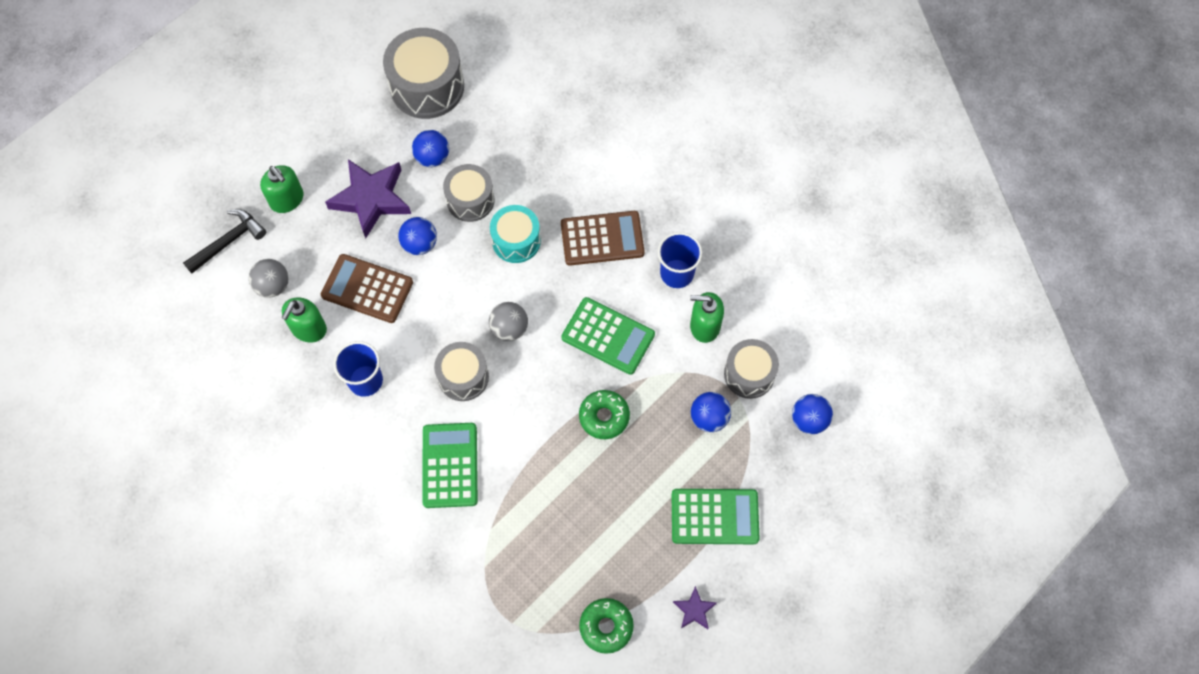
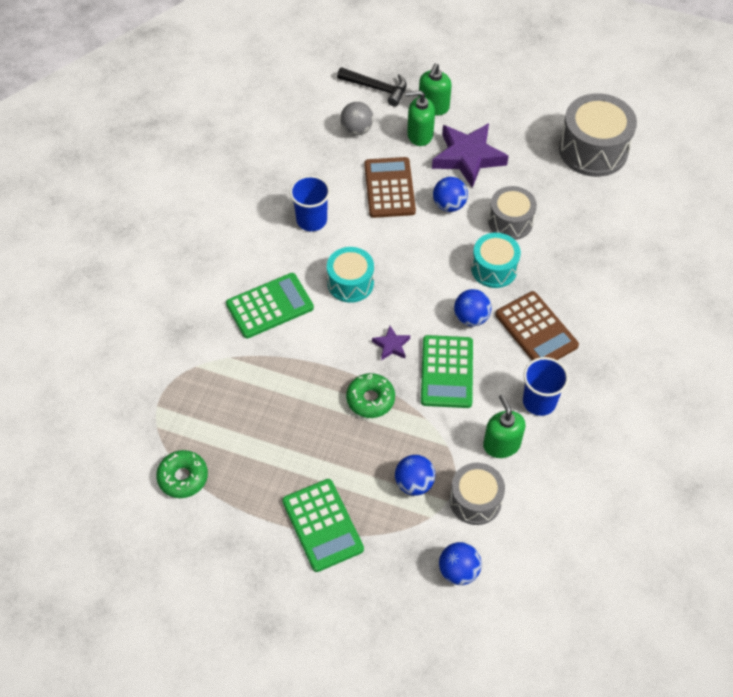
camera: 65 degrees right, 10 degrees down
green soap dispenser [281,298,327,343] -> green soap dispenser moved to [406,90,435,146]
blue ball [412,130,449,167] -> blue ball moved to [454,289,492,326]
grey drum [434,342,489,401] -> turquoise drum [327,247,374,303]
grey ball [489,302,528,341] -> none
purple star [673,586,717,629] -> purple star moved to [372,326,410,360]

